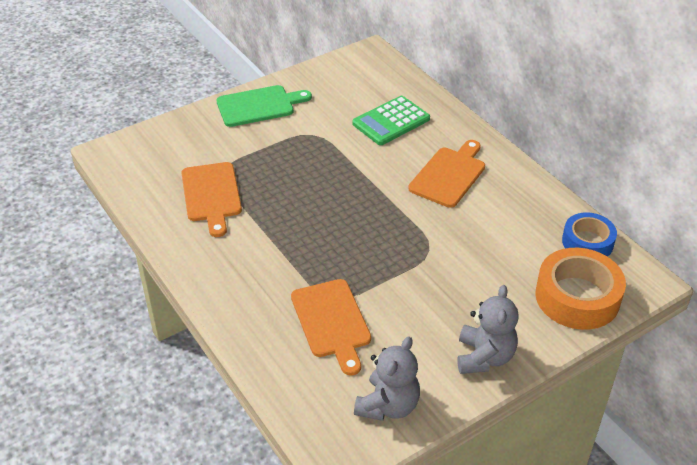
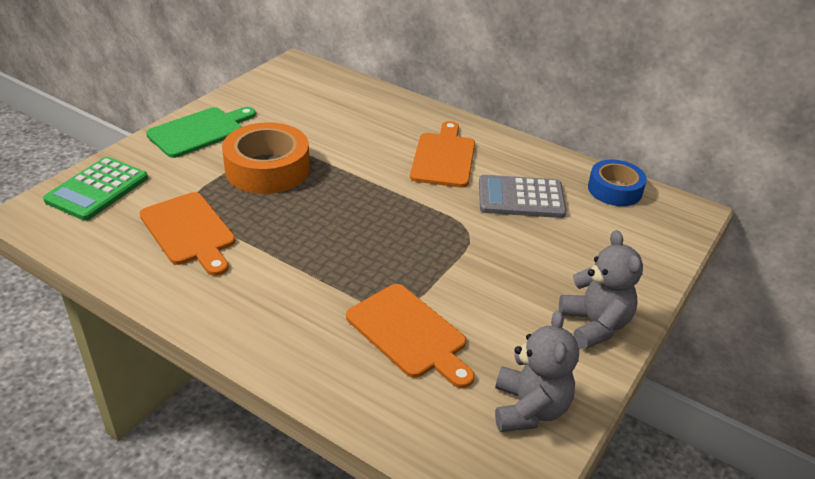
camera: 25 degrees left, 5 degrees down
green calculator [352,96,430,145] -> green calculator moved to [43,157,148,221]
orange tape [536,248,626,330] -> orange tape moved to [222,122,310,194]
none -> grey calculator [479,175,567,218]

